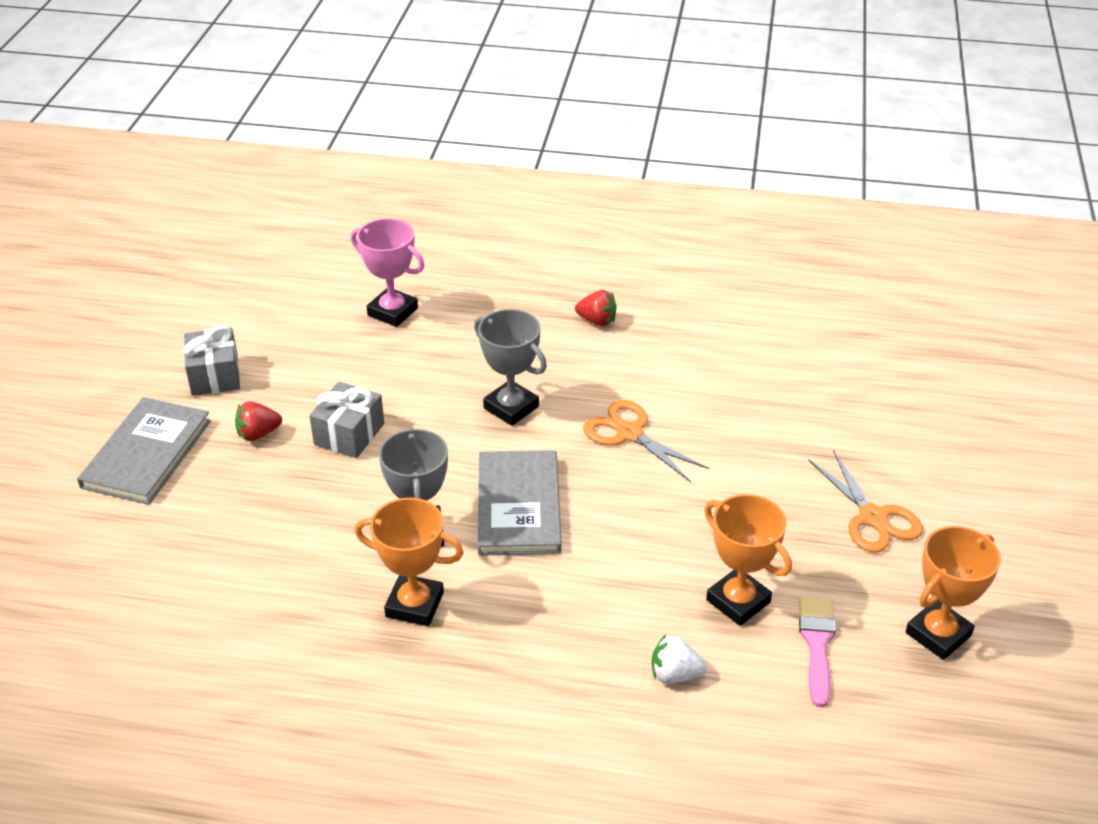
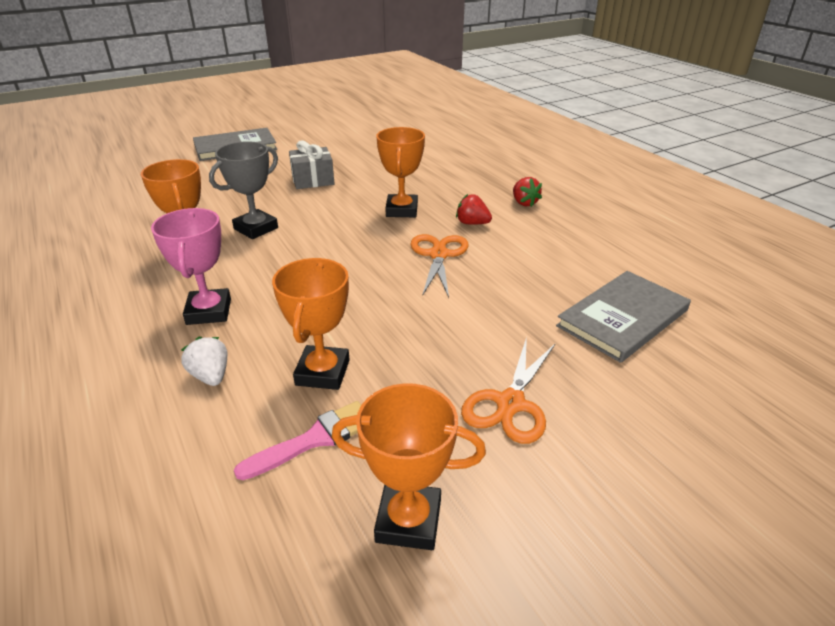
camera: 50 degrees right, 5 degrees down
grey gift [184,325,240,396] -> none
red strawberry [235,401,282,441] -> red strawberry moved to [456,194,492,225]
pink trophy [351,218,425,327] -> pink trophy moved to [151,208,231,325]
grey trophy [474,309,547,426] -> orange trophy [376,127,425,217]
grey book [478,450,562,556] -> grey book moved to [556,271,691,363]

